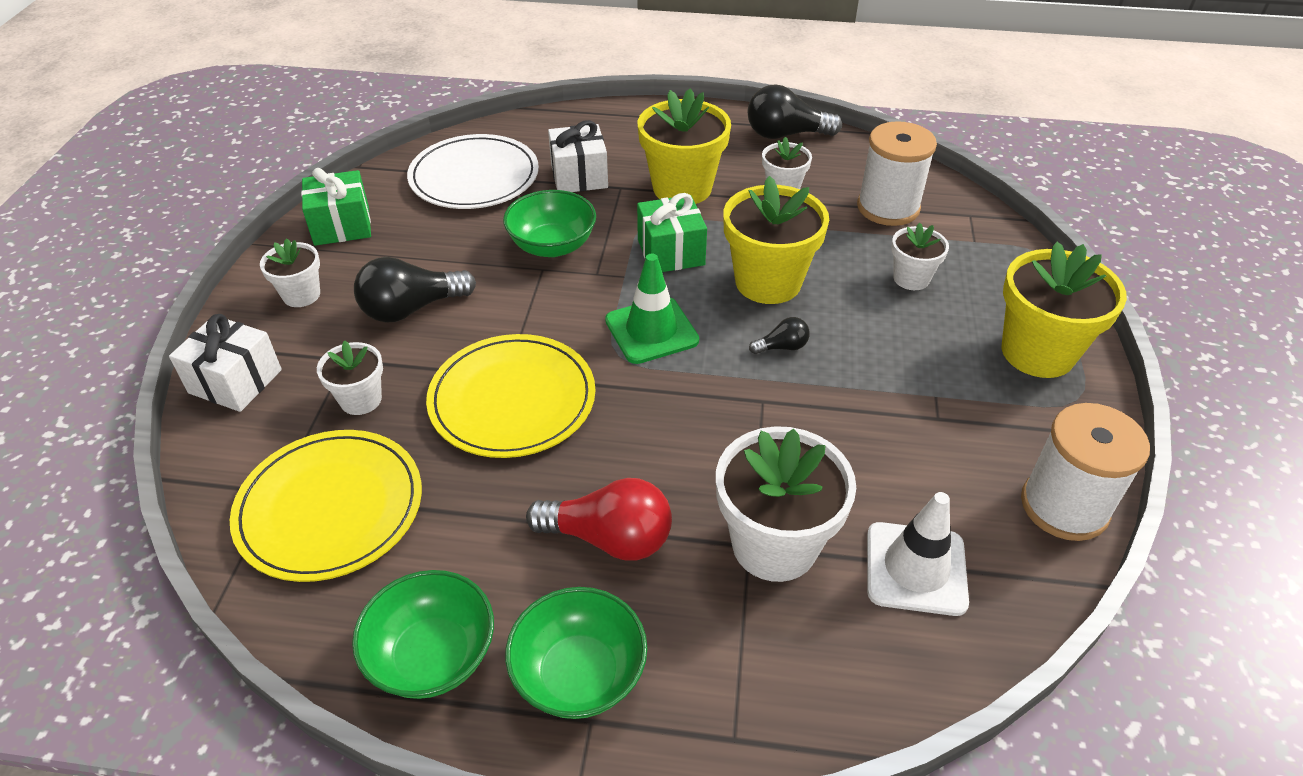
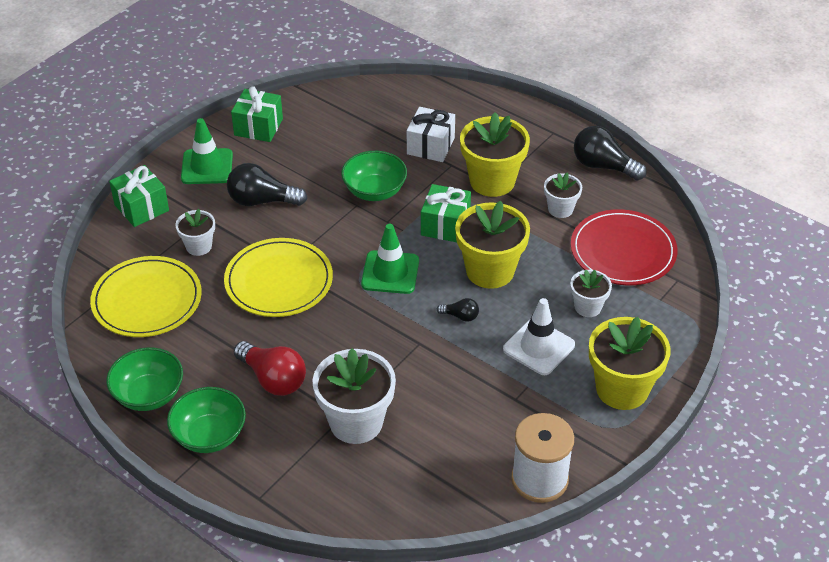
camera: 30 degrees right, 0 degrees up
white gift [169,314,282,412] -> green gift [109,165,169,227]
white flower pot [260,238,320,307] -> green traffic cone [181,118,233,184]
white plate [407,134,539,209] -> none
white spool [857,121,937,226] -> red plate [571,209,678,285]
white traffic cone [867,492,969,616] -> white traffic cone moved to [503,298,575,375]

